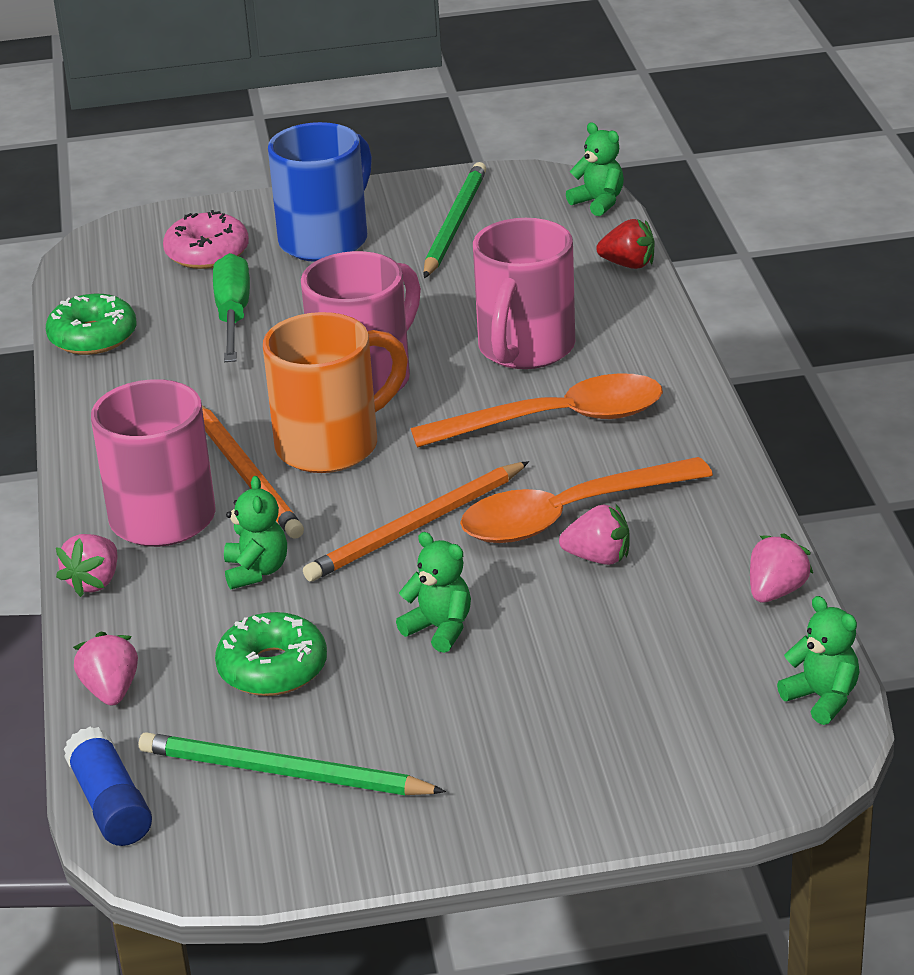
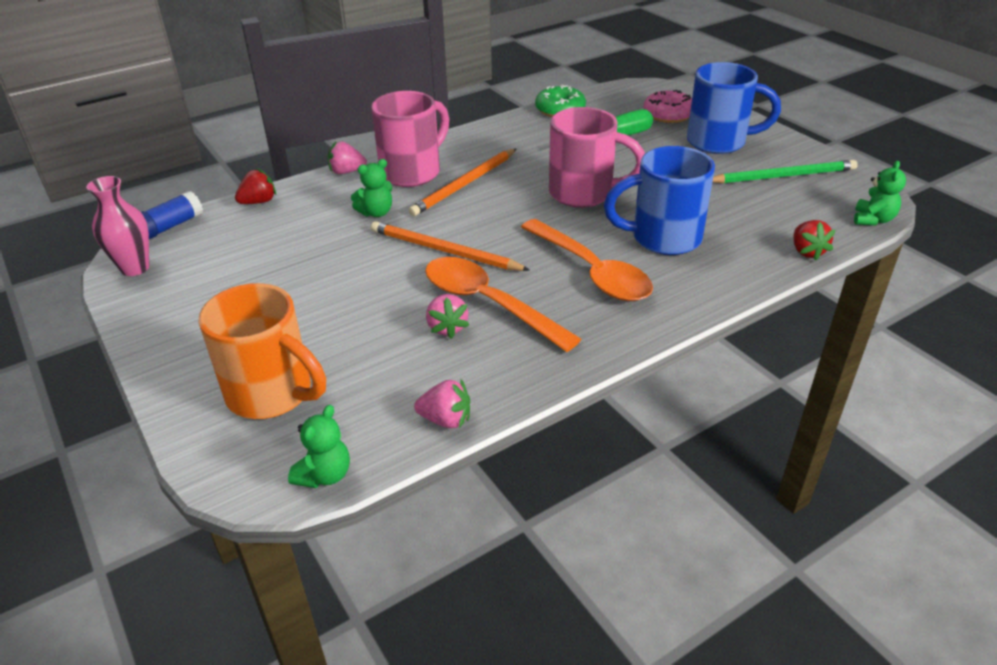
camera: 65 degrees right, 5 degrees up
pink strawberry [73,631,138,706] -> red strawberry [235,168,276,204]
green pencil [139,732,446,795] -> none
green donut [215,612,327,696] -> none
orange mug [263,312,408,473] -> orange mug moved to [198,283,326,419]
green teddy bear [396,532,471,653] -> none
pink mug [473,218,575,369] -> blue mug [604,146,715,255]
none -> pink vase [86,176,149,276]

